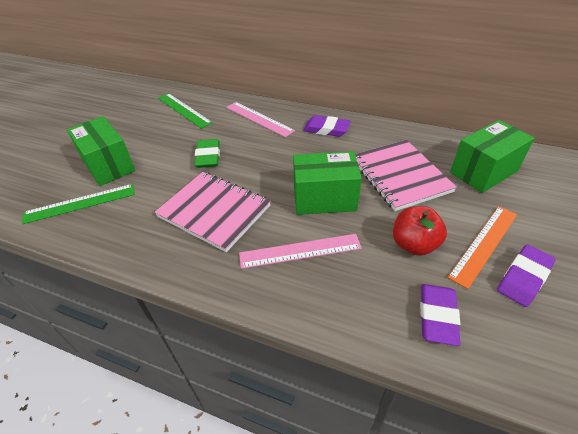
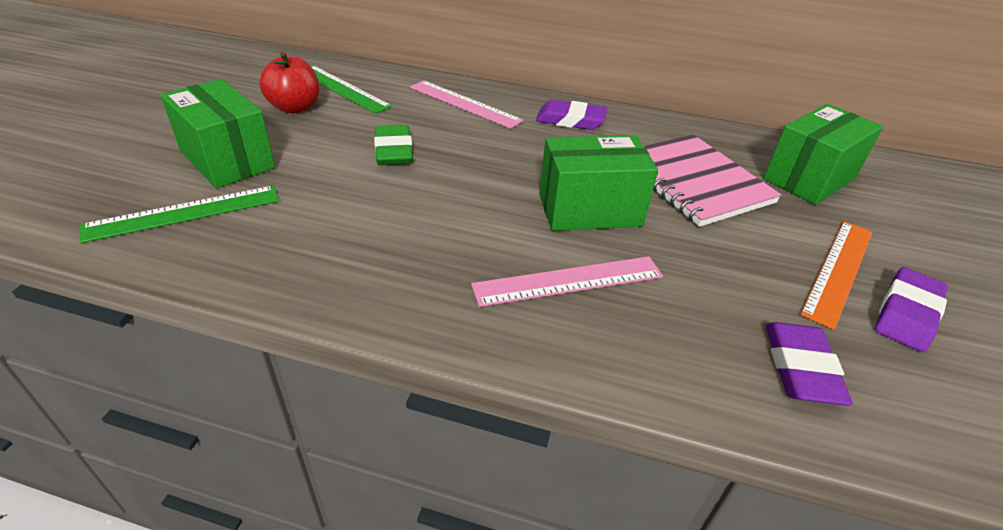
camera: 10 degrees left, 5 degrees down
pink notebook [155,172,271,252] -> none
red apple [393,206,447,256] -> red apple moved to [259,52,320,114]

